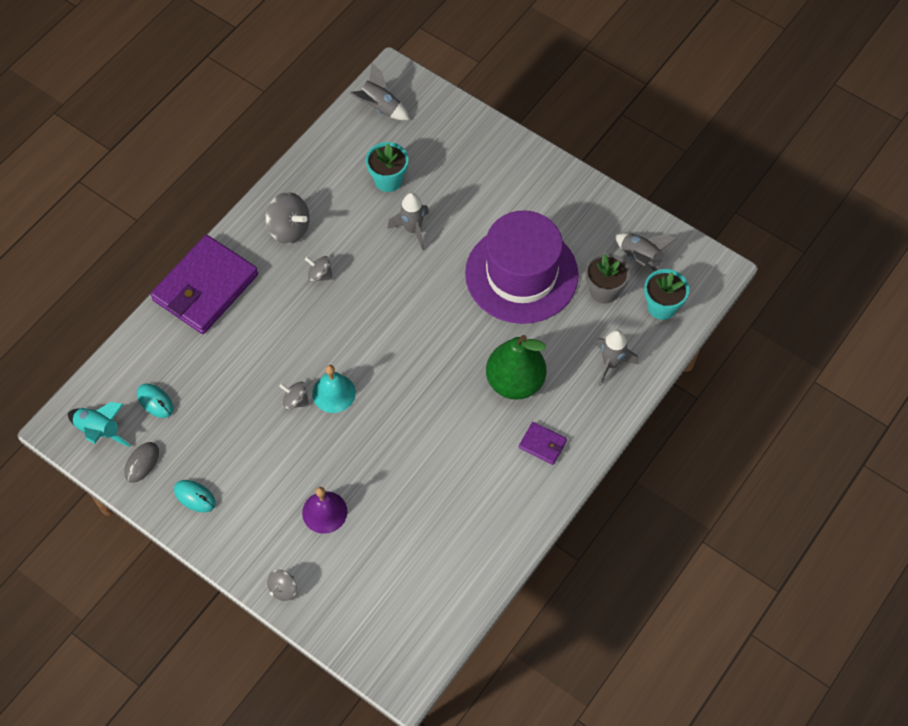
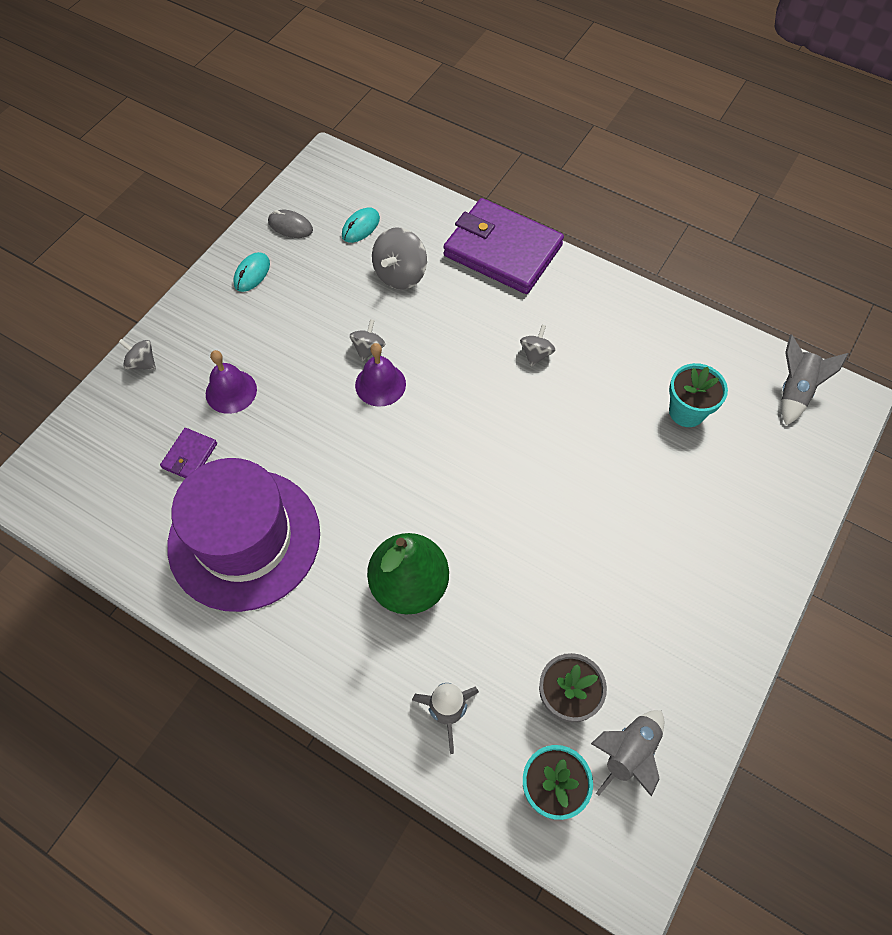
camera: 85 degrees right, 0 degrees up
turquoise rocket [68,402,131,447] -> none
grey spinning top [266,192,310,244] -> grey spinning top moved to [372,228,427,289]
turquoise bell [312,365,356,413] -> purple bell [355,343,406,407]
grey rocket [387,193,429,250] -> none
purple hat [465,210,579,324] -> purple hat moved to [167,458,320,612]
purple wallet [519,422,567,465] -> purple wallet moved to [160,428,217,478]

